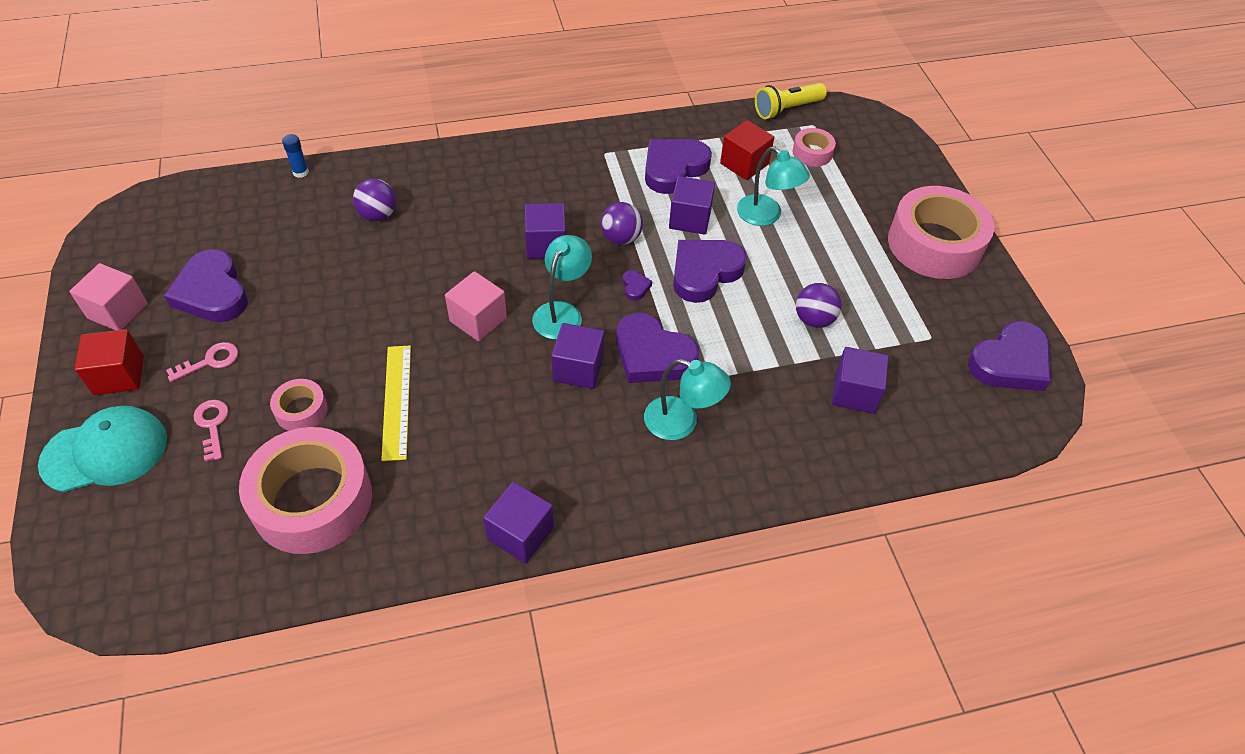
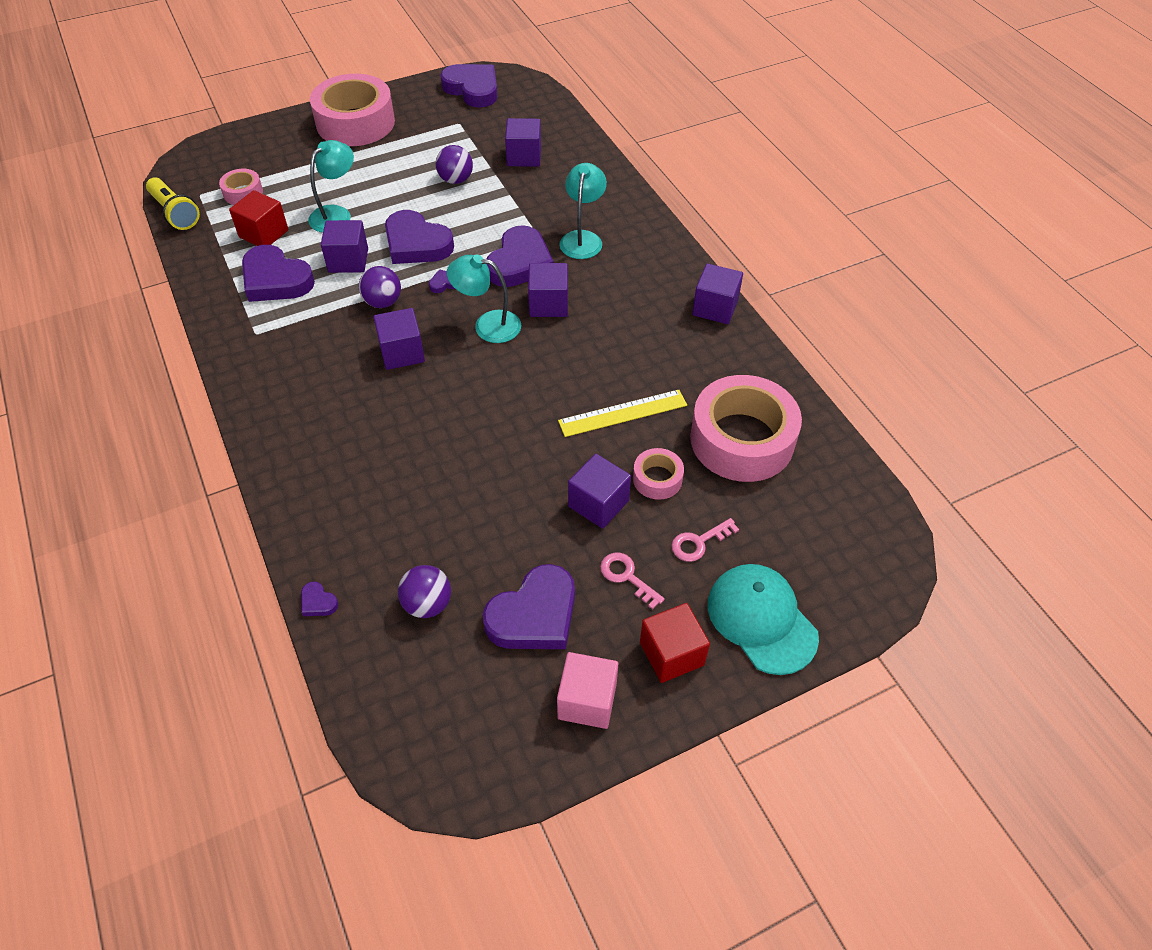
camera: 100 degrees left, 0 degrees up
blue glue stick [282,134,309,178] -> purple heart [301,582,338,616]
purple ball [353,179,396,221] -> purple ball moved to [398,565,451,618]
pink cube [445,271,507,341] -> none
none -> purple cube [568,454,631,529]

